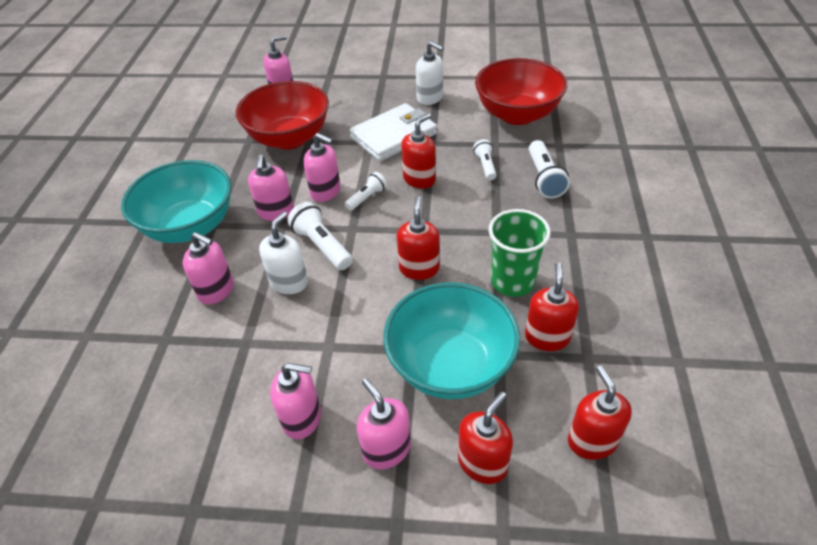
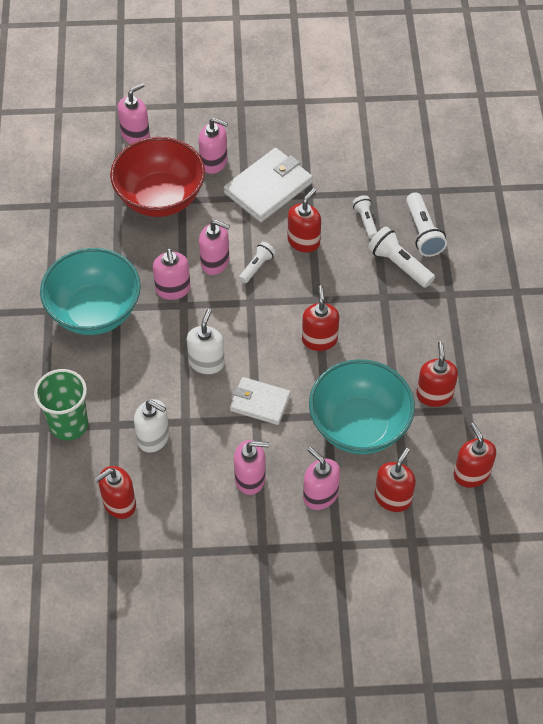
camera: 10 degrees left, 10 degrees up
pink soap dispenser [183,232,234,304] -> pink soap dispenser moved to [199,118,228,174]
white flashlight [287,202,353,270] -> white flashlight moved to [368,226,435,288]
white soap dispenser [416,41,444,105] -> white soap dispenser moved to [134,399,169,453]
red bowl [475,58,567,125] -> none
green cup [489,209,551,297] -> green cup moved to [34,369,88,440]
none -> red soap dispenser [94,466,136,519]
none -> white wallet [230,377,291,425]

